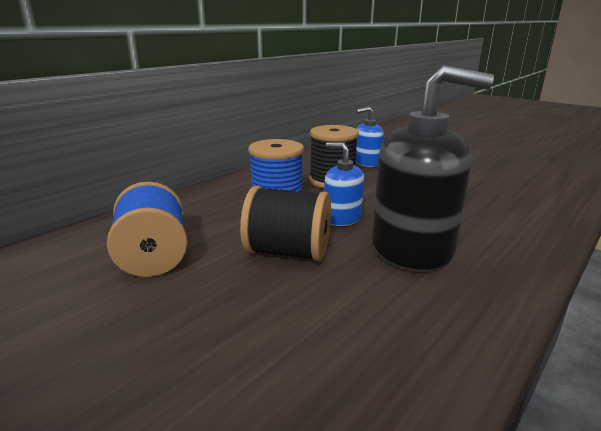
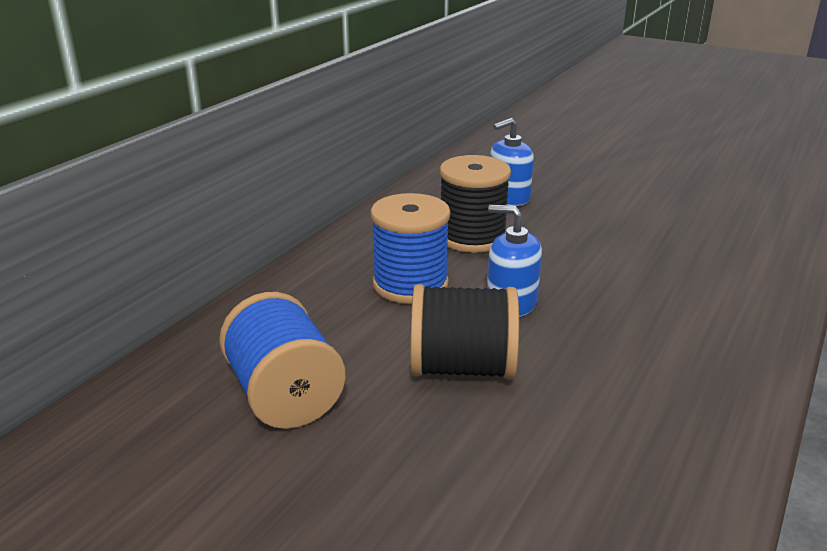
camera: 10 degrees left, 5 degrees up
black soap dispenser [372,65,494,272] -> none

